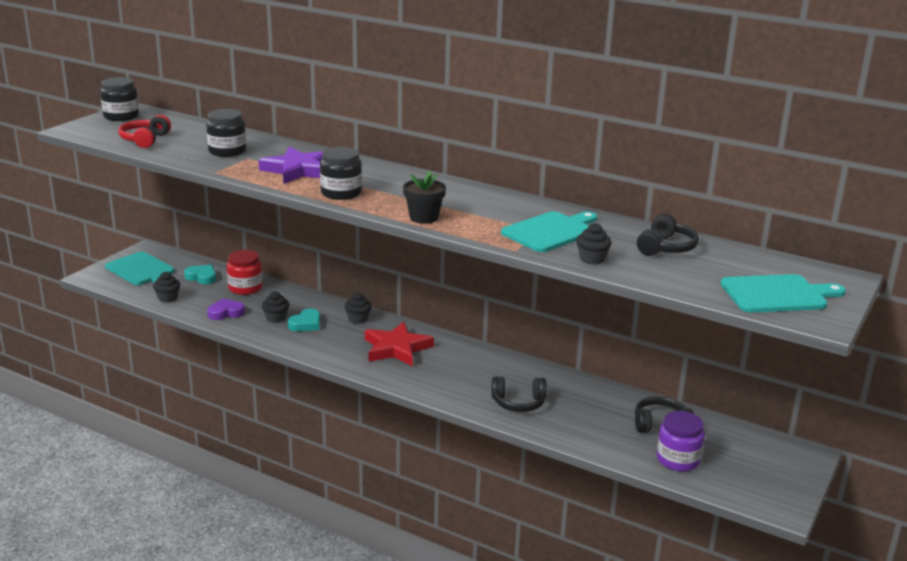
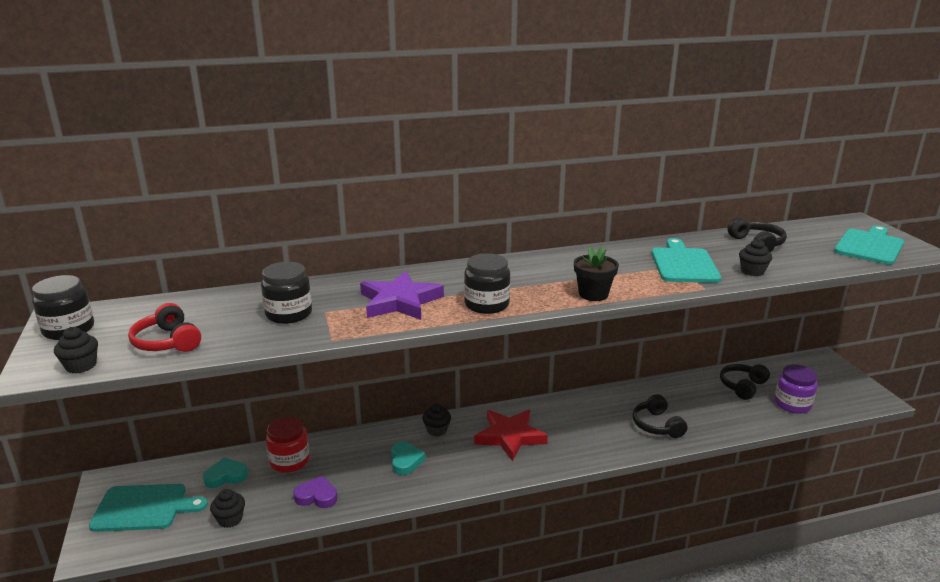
camera: 45 degrees left, 0 degrees up
purple heart [207,298,245,320] -> purple heart turned 75 degrees clockwise [293,476,337,508]
black cupcake [262,291,289,323] -> black cupcake moved to [54,327,98,373]
black headphones [491,377,547,412] -> black headphones turned 120 degrees clockwise [632,394,688,438]

